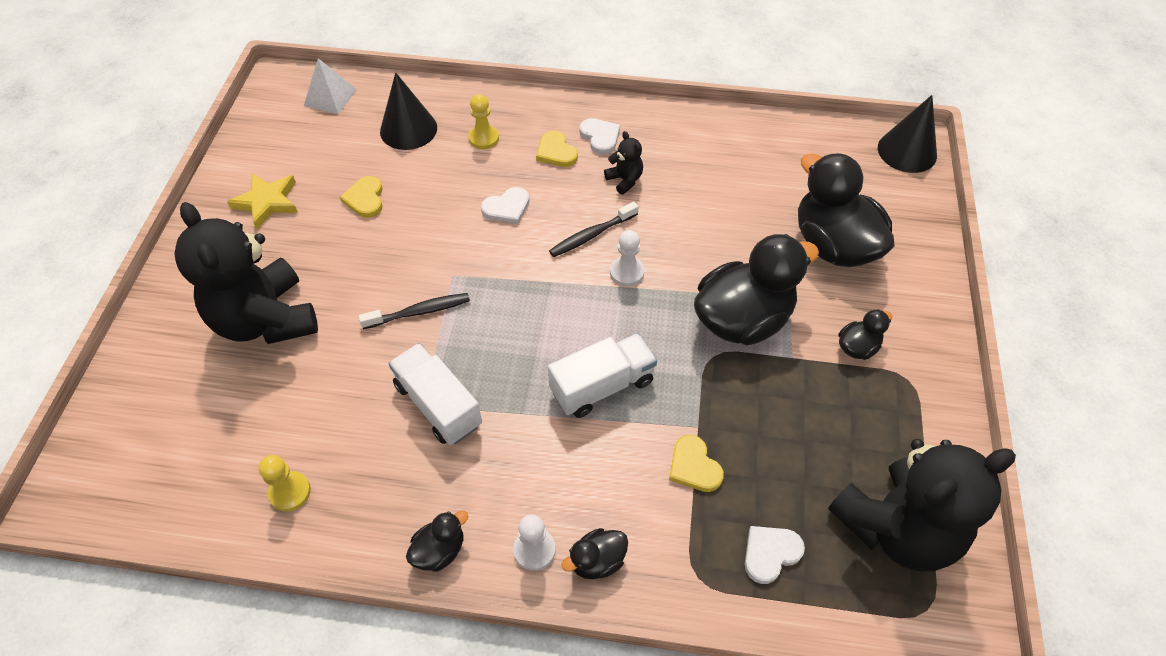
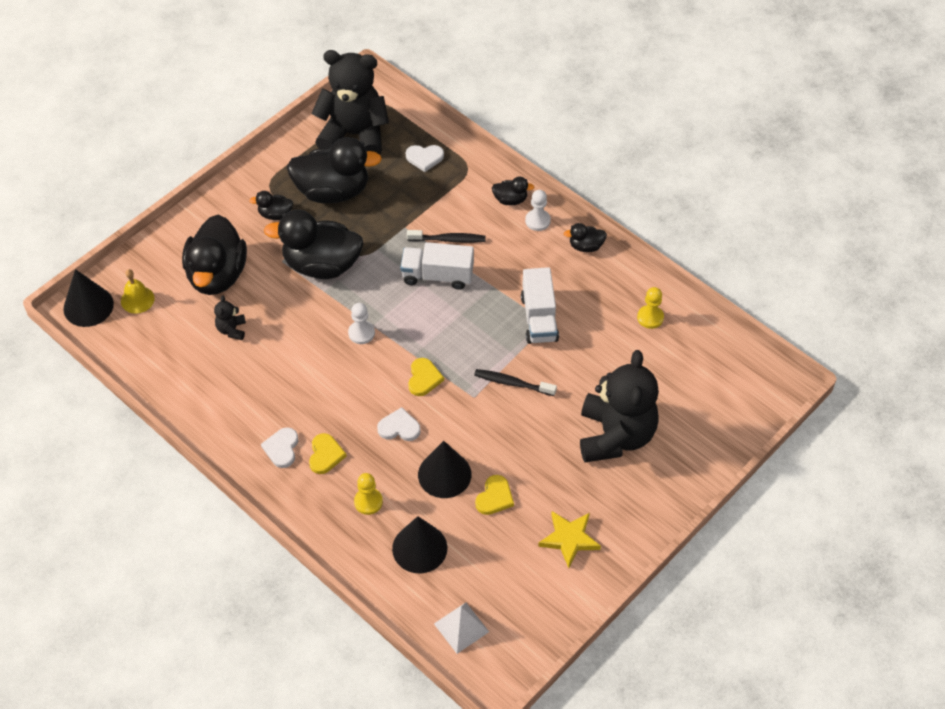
camera: 145 degrees left, 0 degrees up
black toothbrush [549,202,639,257] -> black toothbrush moved to [407,230,486,243]
black teddy bear [604,131,643,195] -> black teddy bear moved to [214,295,246,340]
yellow heart [669,435,724,492] -> yellow heart moved to [408,358,444,396]
none -> yellow bell [121,269,155,314]
none -> black duck [287,137,382,203]
none -> black cone [418,441,471,498]

